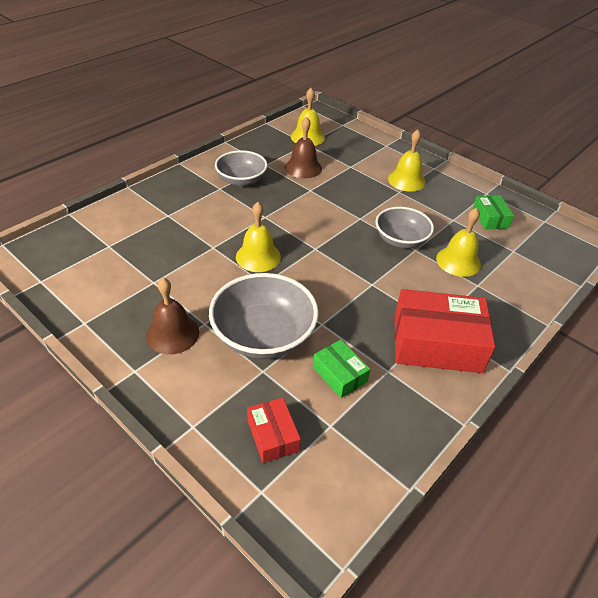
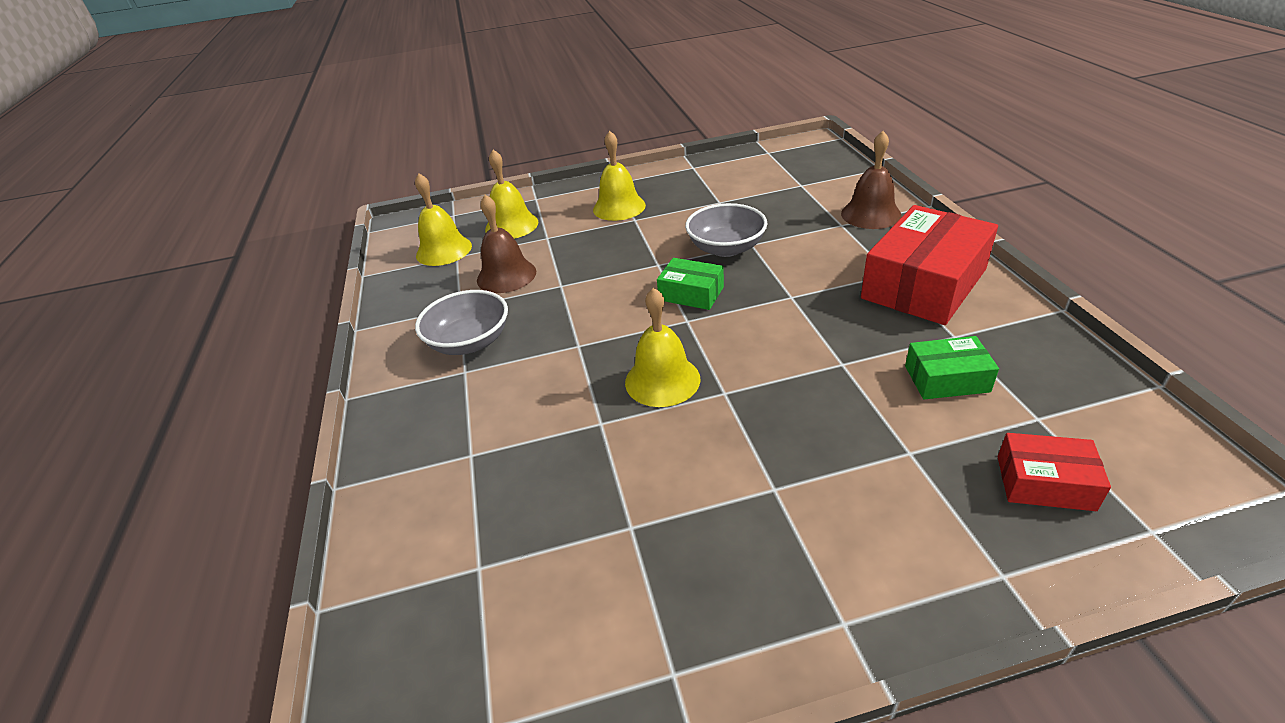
camera: 50 degrees left, 5 degrees down
brown bell [146,278,199,354] -> brown bell moved to [841,131,902,229]
grey bowl [209,273,319,359] -> none
yellow bell [436,208,481,277] -> yellow bell moved to [485,150,538,239]
green box [473,195,514,230] -> green box moved to [657,258,724,310]

